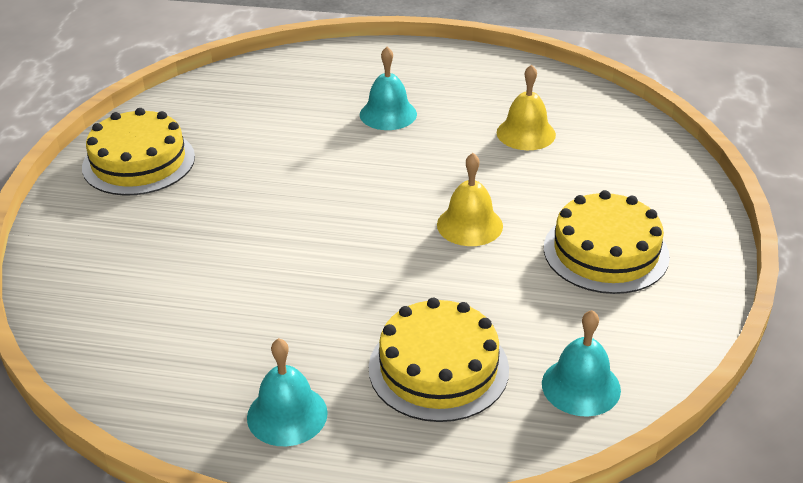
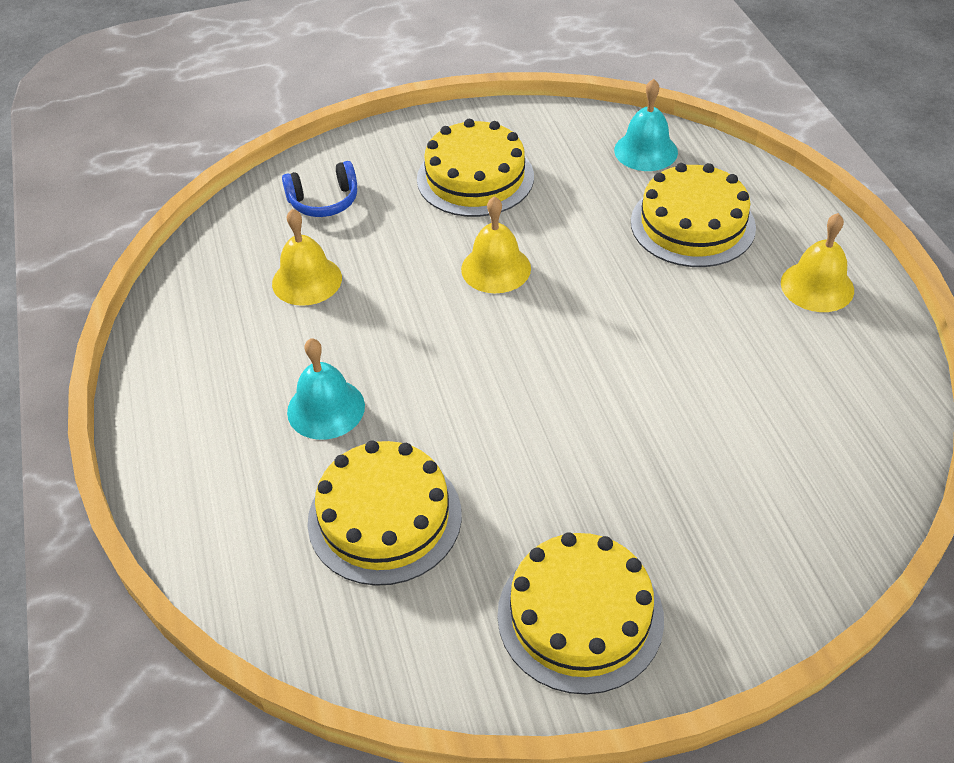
camera: 115 degrees left, 10 degrees up
turquoise bell [247,338,328,446] -> yellow bell [781,213,854,312]
none -> blue headphones [282,161,357,217]
none -> yellow cake [308,440,462,586]

